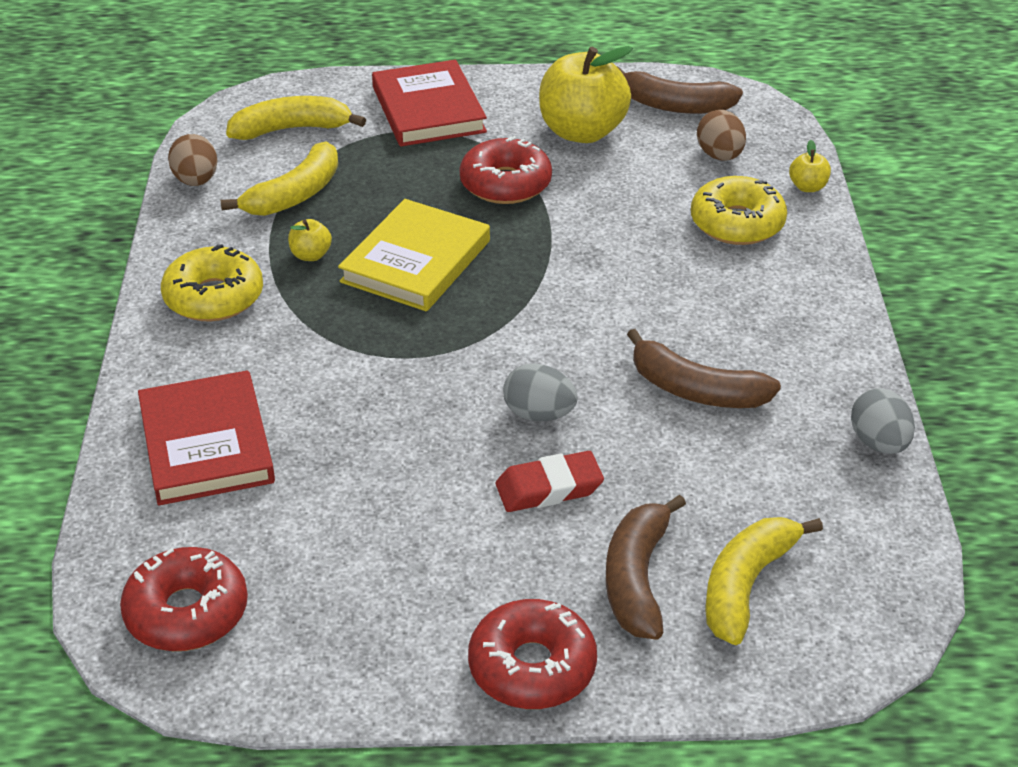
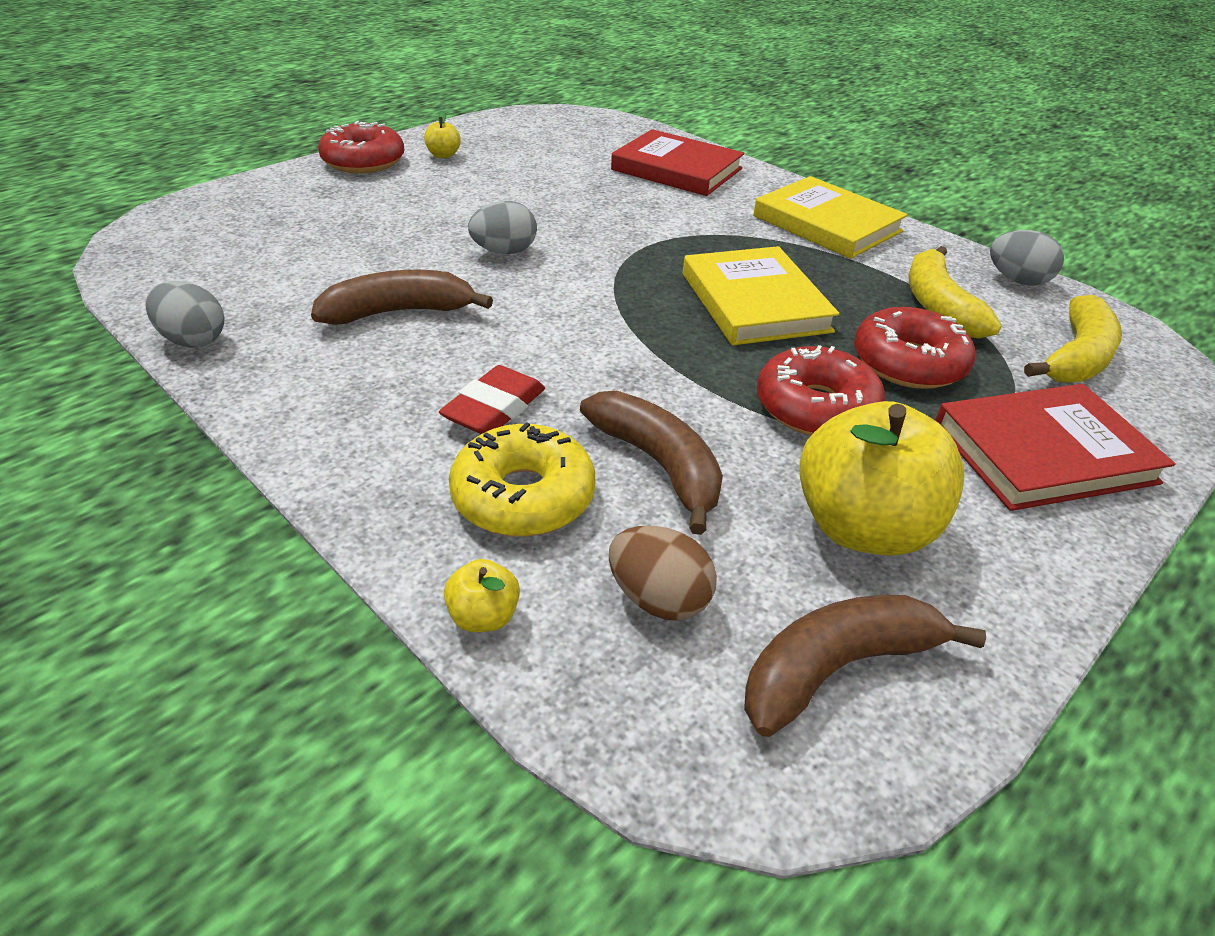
camera: 135 degrees right, 0 degrees up
red donut [120,547,248,651] -> red donut moved to [854,307,975,389]
yellow donut [161,244,263,322] -> yellow book [753,176,908,259]
brown egg [168,134,217,186] -> grey egg [990,230,1064,286]
yellow apple [288,219,332,261] -> yellow apple moved to [424,111,461,158]
red book [372,60,487,147] -> red book turned 45 degrees counterclockwise [935,384,1175,511]
red eraser [496,451,604,512] -> red eraser moved to [439,365,545,434]
brown banana [606,495,686,640] -> brown banana moved to [580,391,723,535]
yellow banana [705,517,823,645] -> none

